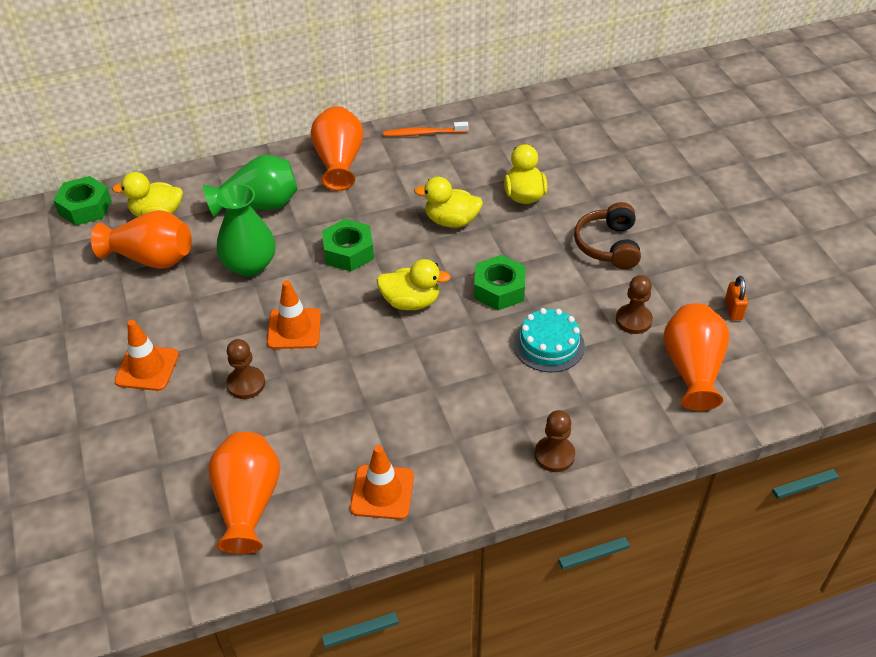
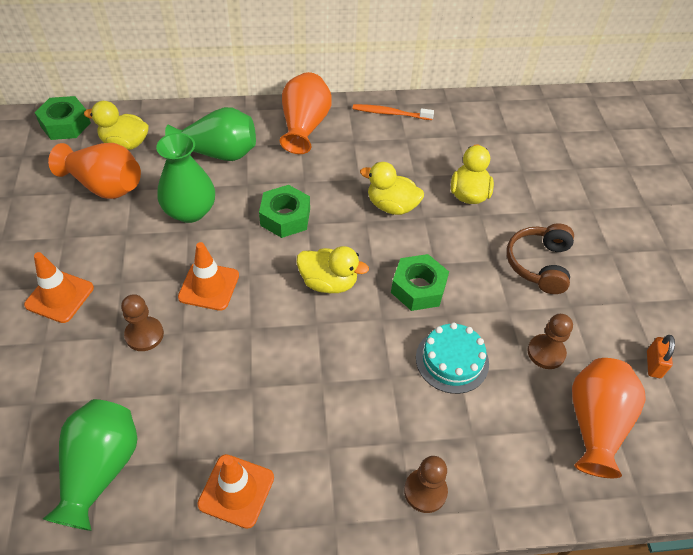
camera: 10 degrees right, 5 degrees up
orange vase [208,432,280,554] -> green vase [43,399,138,531]

